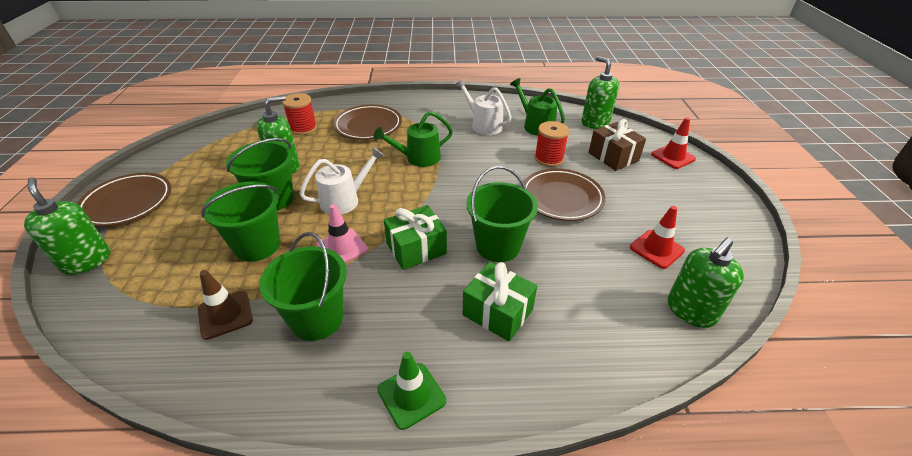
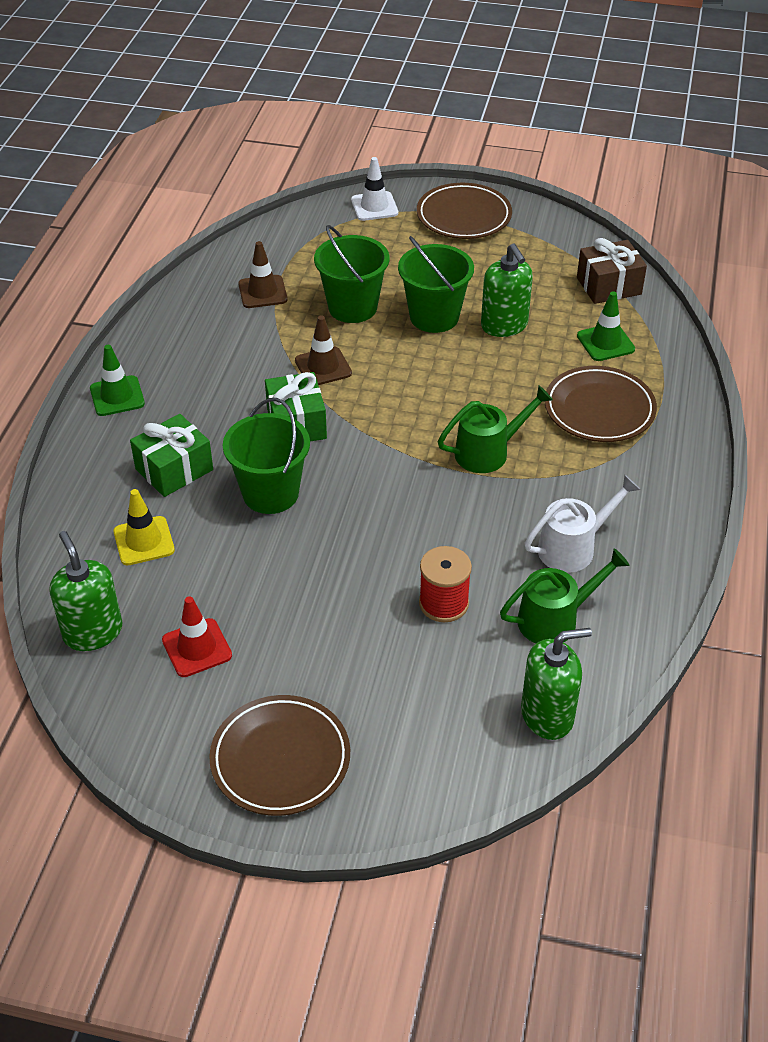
camera: 105 degrees right, 5 degrees up
green soap dispenser [24,177,110,275] -> white traffic cone [351,157,398,221]
green bucket [259,232,347,341] -> none
red spool [282,93,317,135] -> green traffic cone [577,291,635,361]
white watering can [300,146,384,214] -> none
pink traffic cone [316,204,368,263] -> brown traffic cone [295,315,352,385]
green watering can [373,111,453,167] -> green watering can turned 75 degrees clockwise [438,386,553,473]
brown plate [524,169,606,221] -> brown plate moved to [209,695,350,816]
brown gift [588,119,646,171] -> brown gift moved to [577,238,647,304]
red traffic cone [651,117,696,169] -> none
none -> yellow traffic cone [113,489,175,565]

